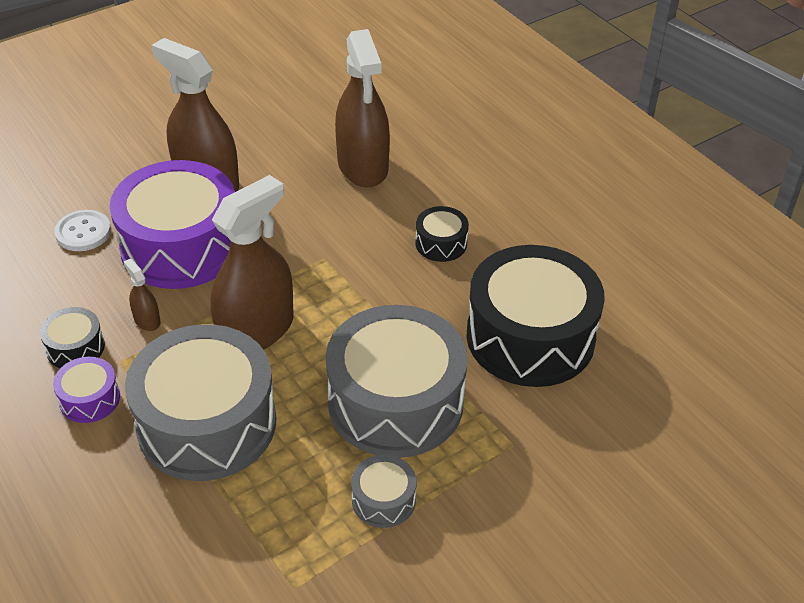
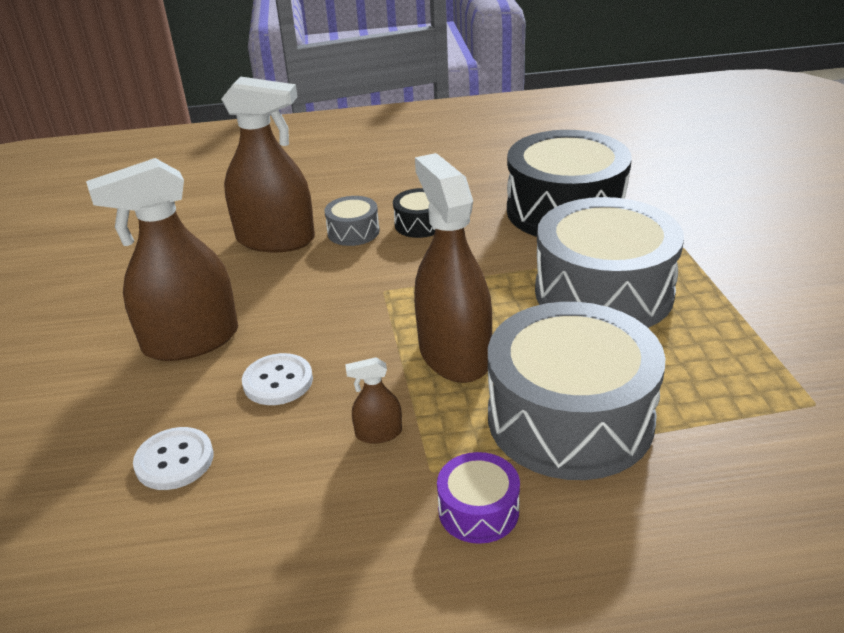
camera: 60 degrees left, 10 degrees down
black drum [40,307,105,368] -> none
purple drum [110,160,235,289] -> white button [242,353,313,405]
grey drum [351,455,417,528] -> grey drum moved to [324,196,380,246]

